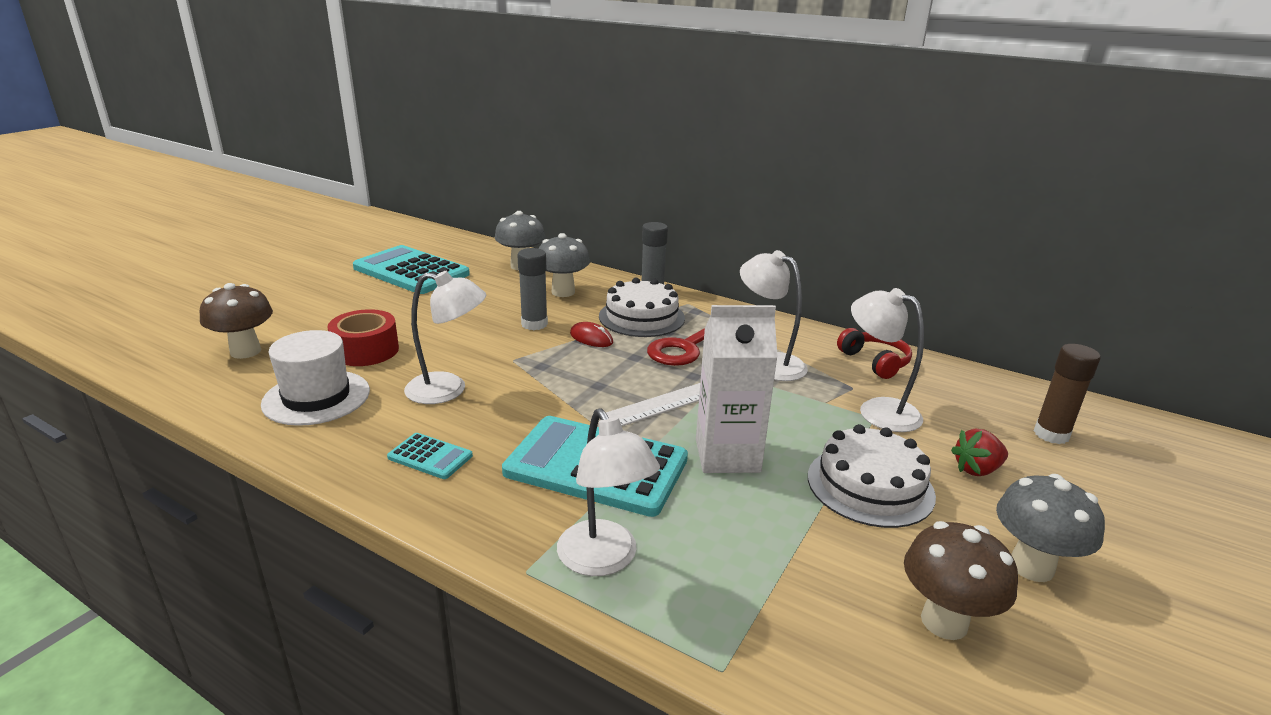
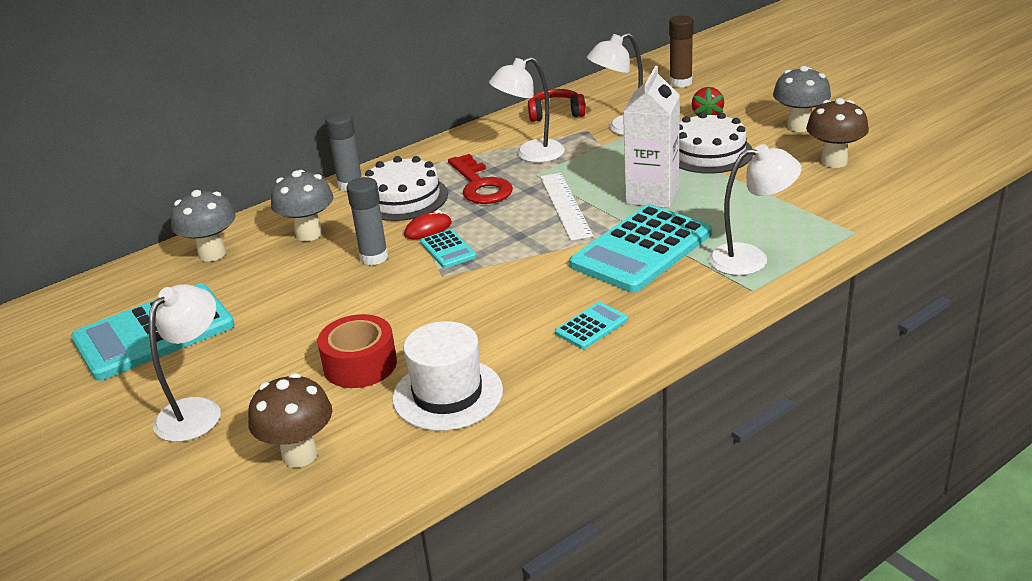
camera: 65 degrees left, 5 degrees up
white lamp [404,271,486,404] -> white lamp moved to [149,284,221,442]
none -> turquoise calculator [420,229,477,268]

